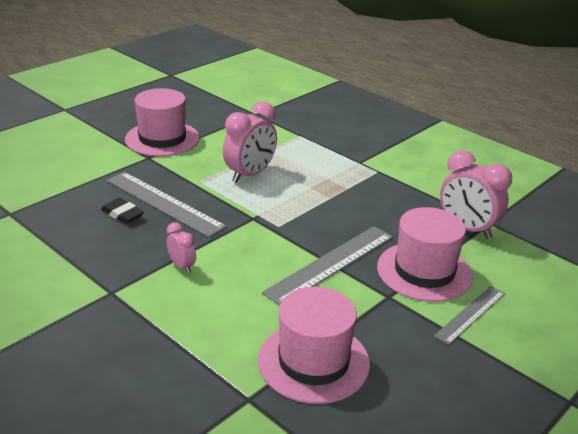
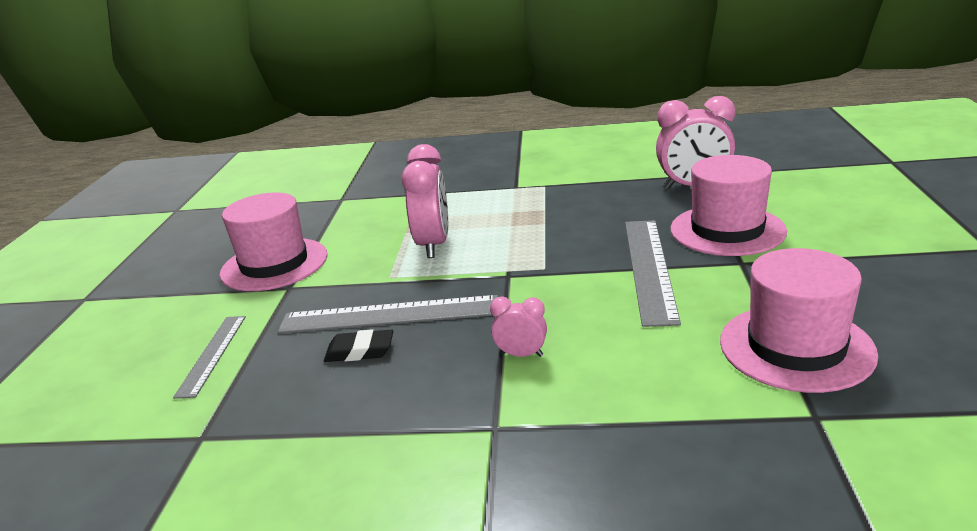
camera: 35 degrees left, 5 degrees down
grey ruler [434,286,505,345] -> grey ruler moved to [173,316,246,399]

